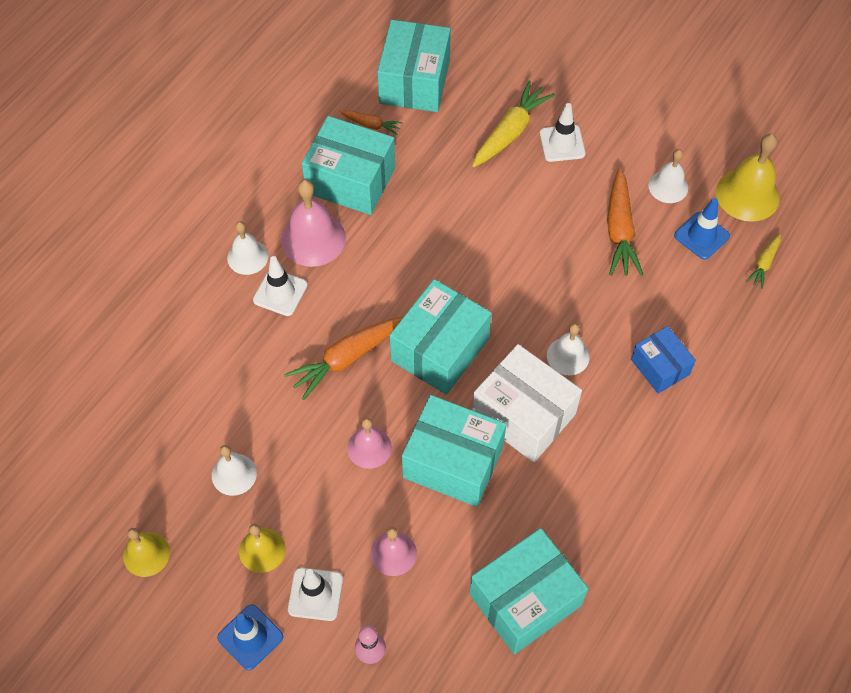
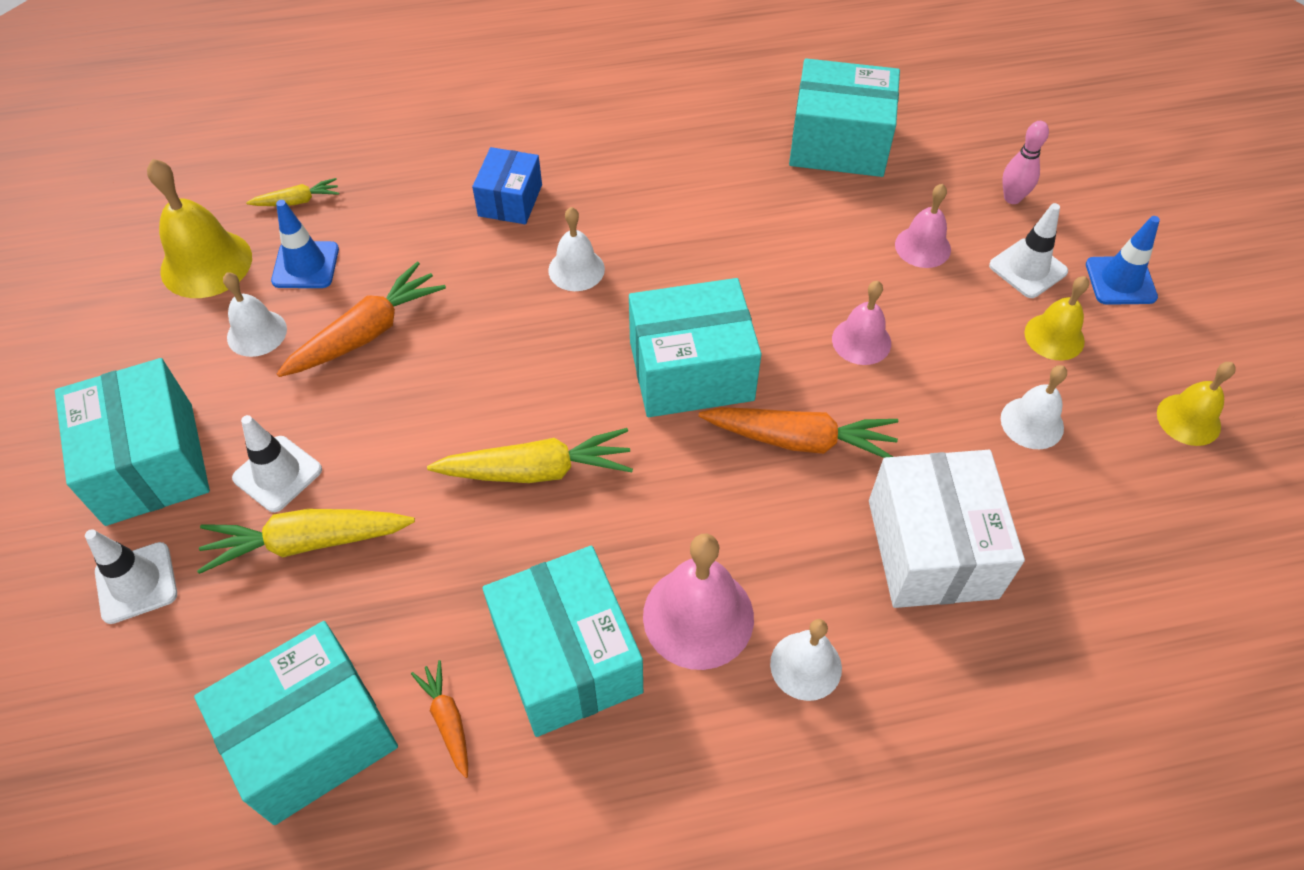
camera: 135 degrees left, 5 degrees down
white traffic cone [253,256,308,316] -> white traffic cone moved to [85,529,177,624]
turquoise box [402,395,507,507] -> turquoise box moved to [55,358,210,526]
white box [472,344,582,462] -> white box moved to [869,450,1025,608]
none -> yellow carrot [427,428,633,483]

